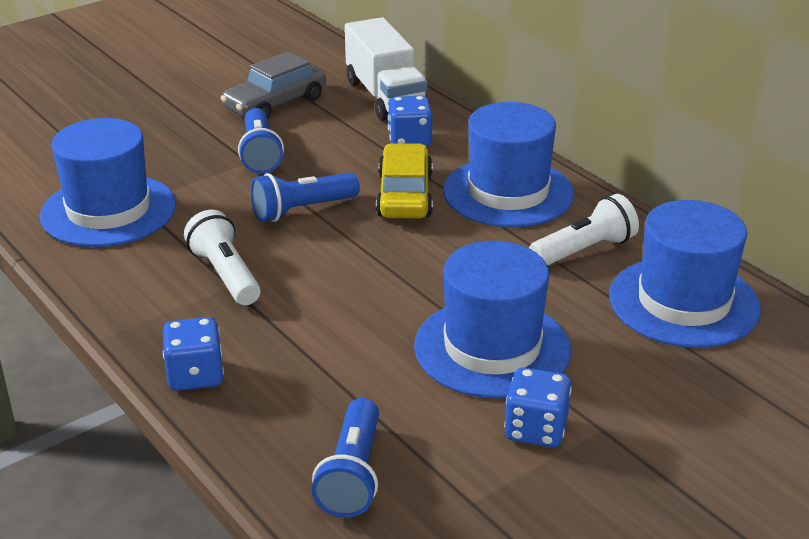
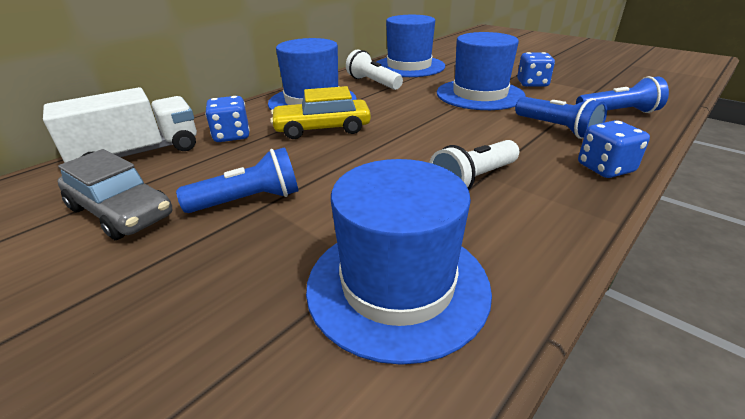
camera: 100 degrees left, 0 degrees up
blue flashlight [251,173,360,222] -> blue flashlight moved to [515,97,607,139]

